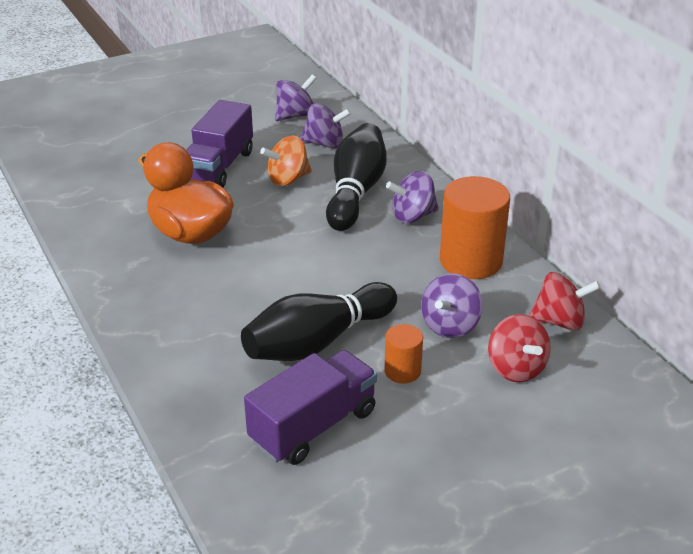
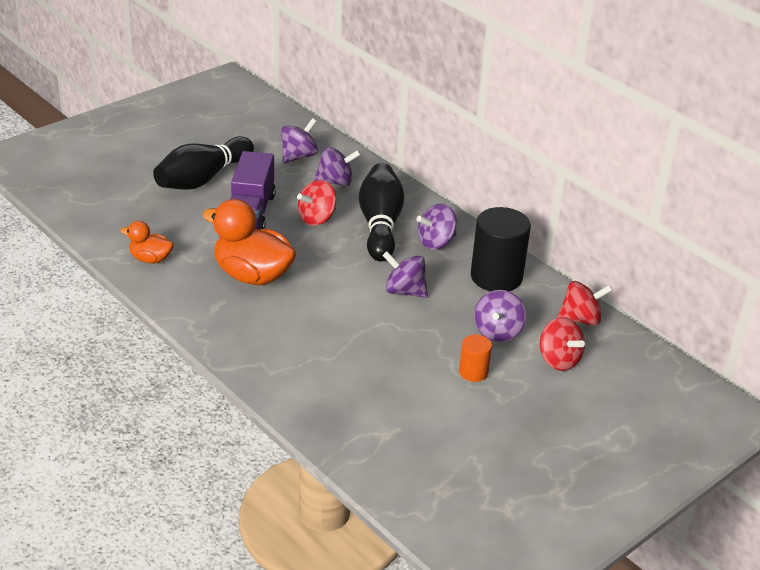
camera: 15 degrees left, 0 degrees up
black bowling pin [241,282,397,361] -> black bowling pin moved to [153,136,254,190]
purple truck [244,350,377,465] -> none
orange spinning top [260,136,312,186] -> red spinning top [297,180,336,226]
orange cylinder [440,176,510,279] -> black cylinder [471,207,531,291]
none -> orange duck [121,221,174,263]
none -> purple spinning top [382,251,428,298]

